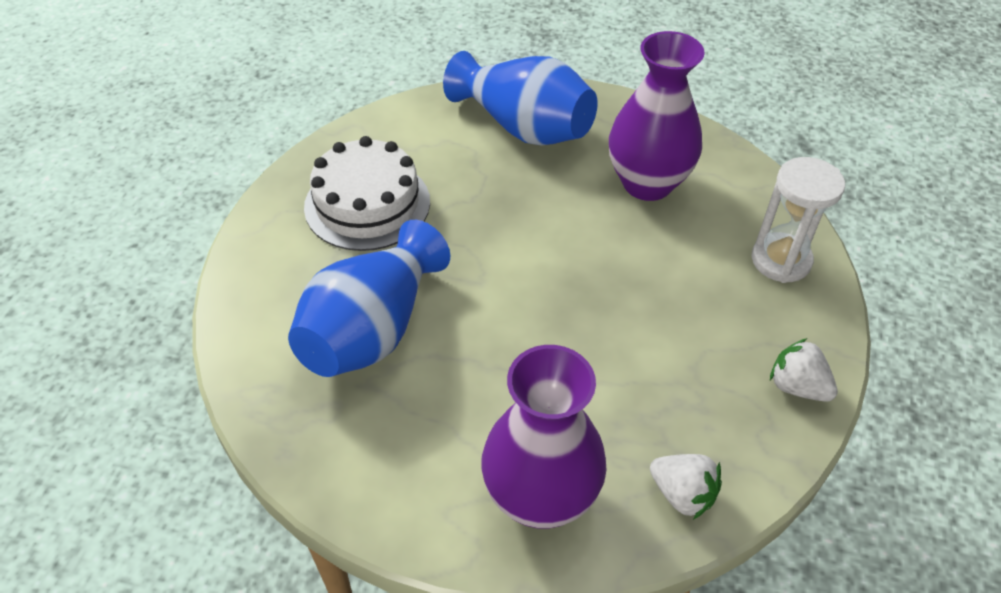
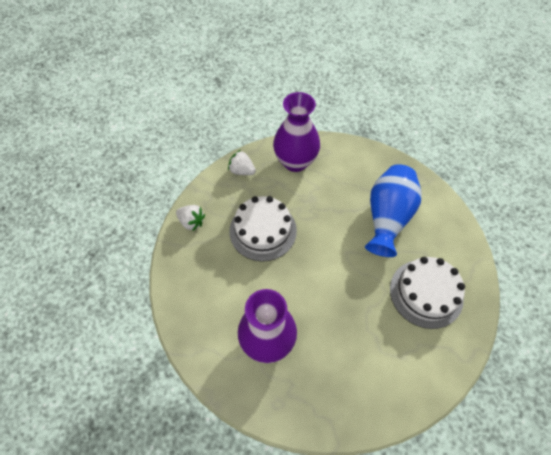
camera: 170 degrees right, 10 degrees up
blue vase [443,51,598,146] -> none
white hourglass [751,157,845,283] -> none
none -> white cake [229,196,297,261]

